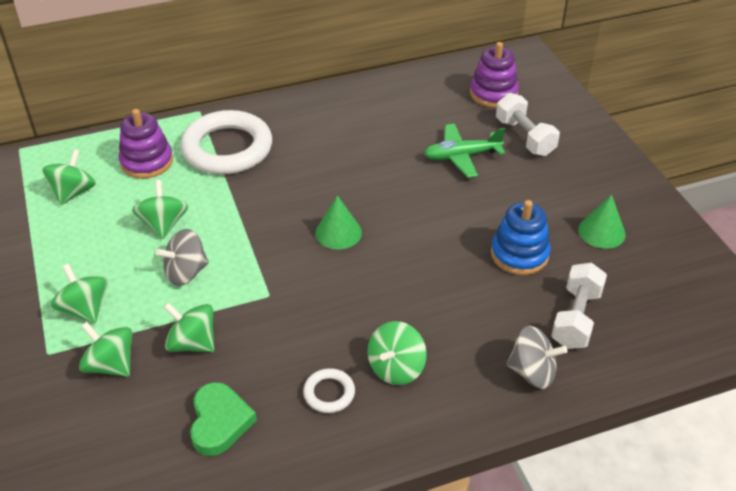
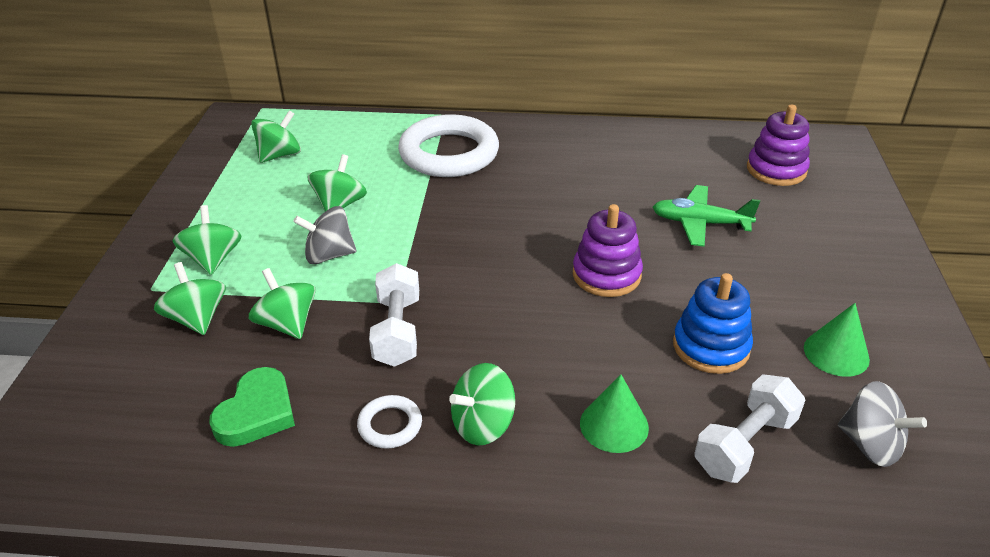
camera: 25 degrees right, 5 degrees down
purple stacking toy [119,109,173,179] -> purple stacking toy moved to [573,204,643,297]
green cone [315,195,362,250] -> green cone moved to [580,375,649,453]
white dumbbell [496,93,560,156] -> white dumbbell moved to [369,263,419,367]
grey spinning top [506,326,567,389] -> grey spinning top moved to [838,381,927,467]

